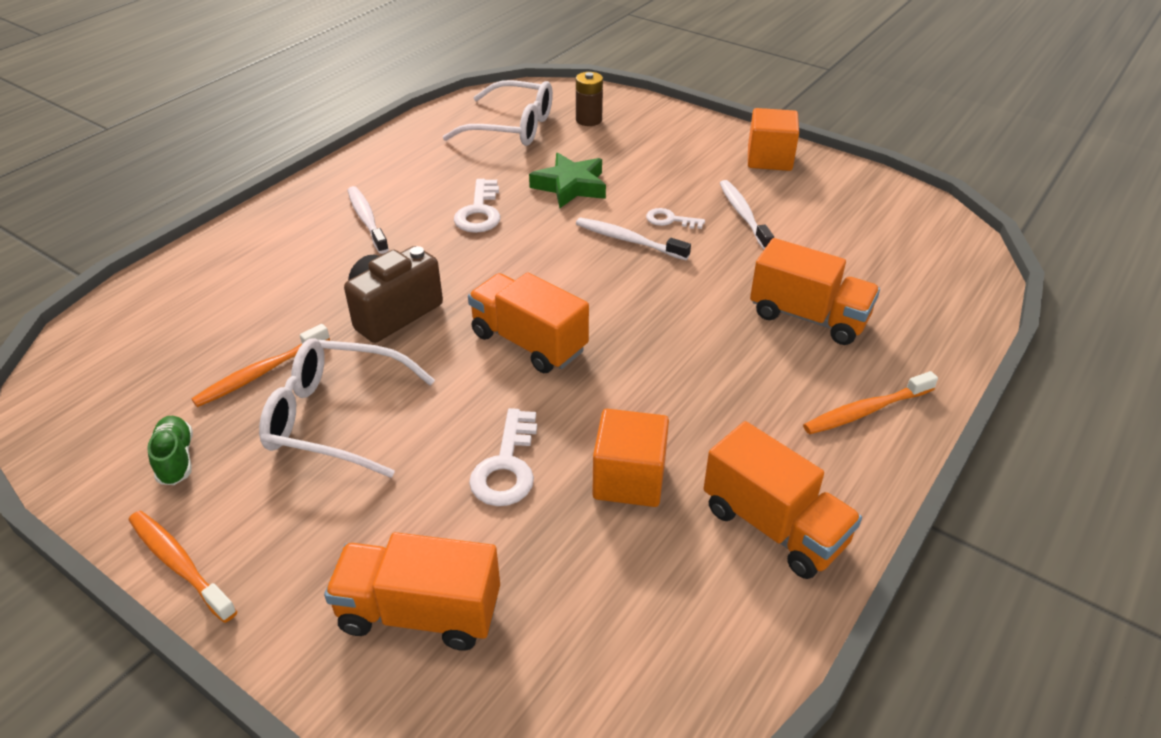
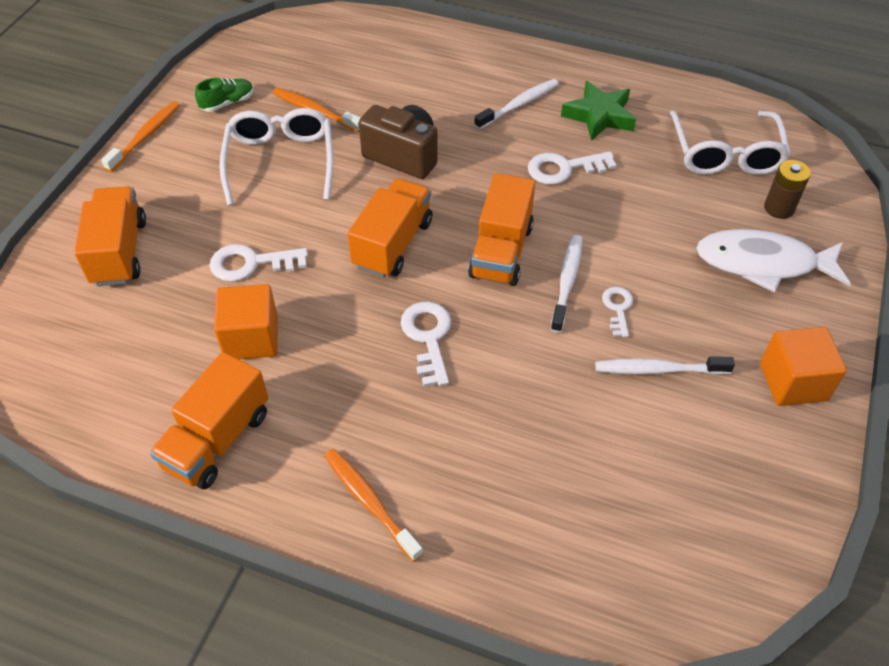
camera: 75 degrees right, 10 degrees up
green star [529,153,606,208] -> green star moved to [561,81,636,141]
white toothbrush [720,180,774,249] -> white toothbrush turned 150 degrees counterclockwise [595,357,735,375]
orange truck [750,238,880,345] -> orange truck moved to [468,173,535,286]
none -> white key [401,302,451,387]
none -> white fish [696,229,851,292]

